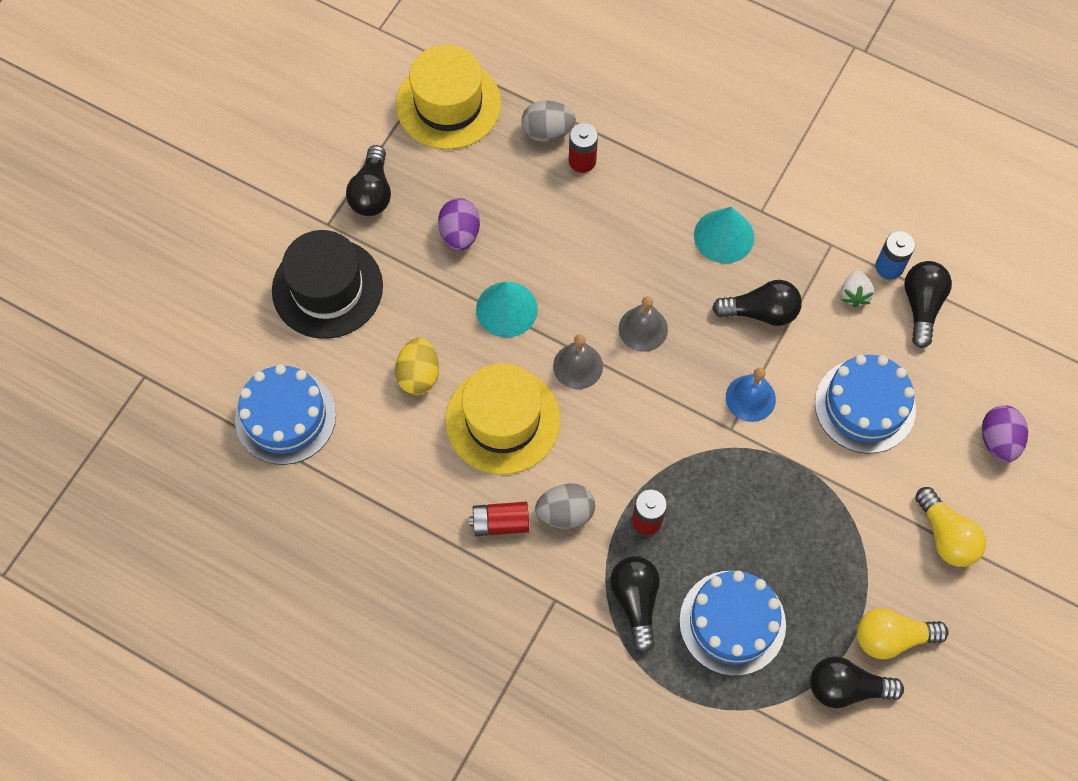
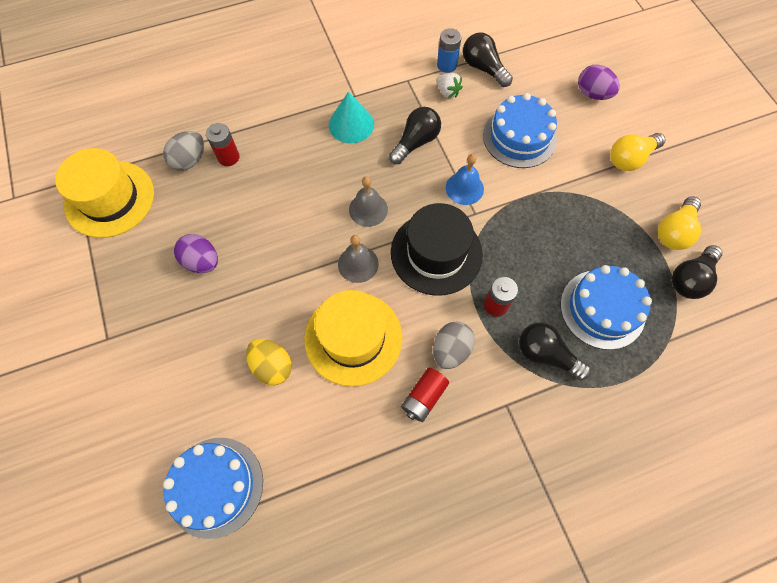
camera: 50 degrees left, 0 degrees up
black hat [272,230,383,339] -> black hat moved to [391,203,483,296]
black light bulb [346,145,391,216] -> none
turquoise cone [476,282,538,337] -> none
yellow light bulb [915,487,986,567] -> yellow light bulb turned 135 degrees clockwise [611,133,666,171]

